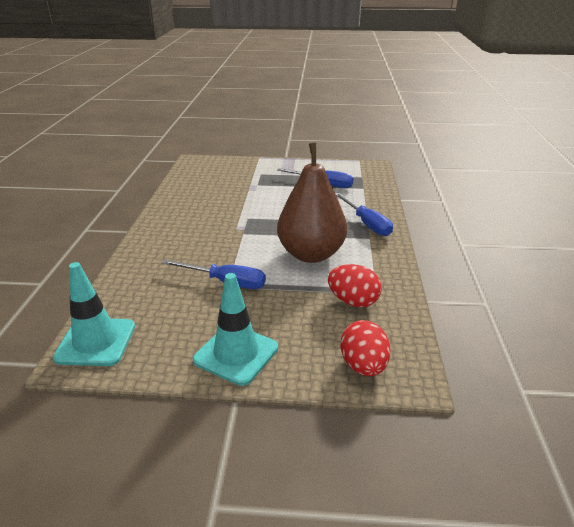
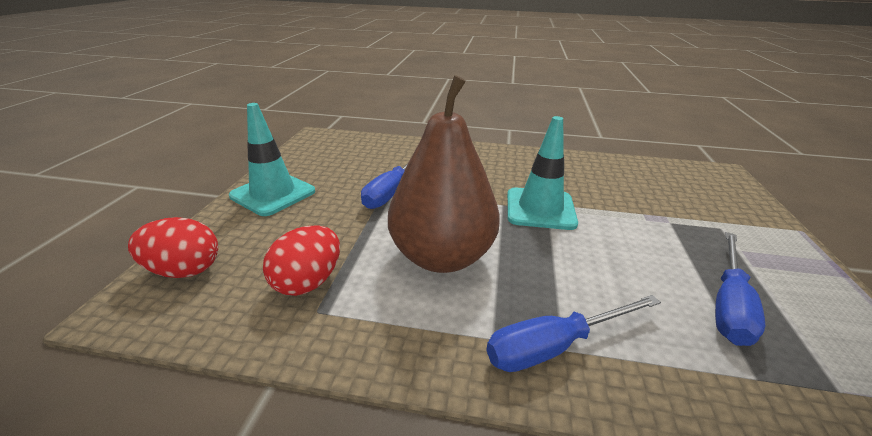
camera: 95 degrees right, 0 degrees up
turquoise traffic cone [53,262,135,366] -> turquoise traffic cone moved to [507,116,578,230]

